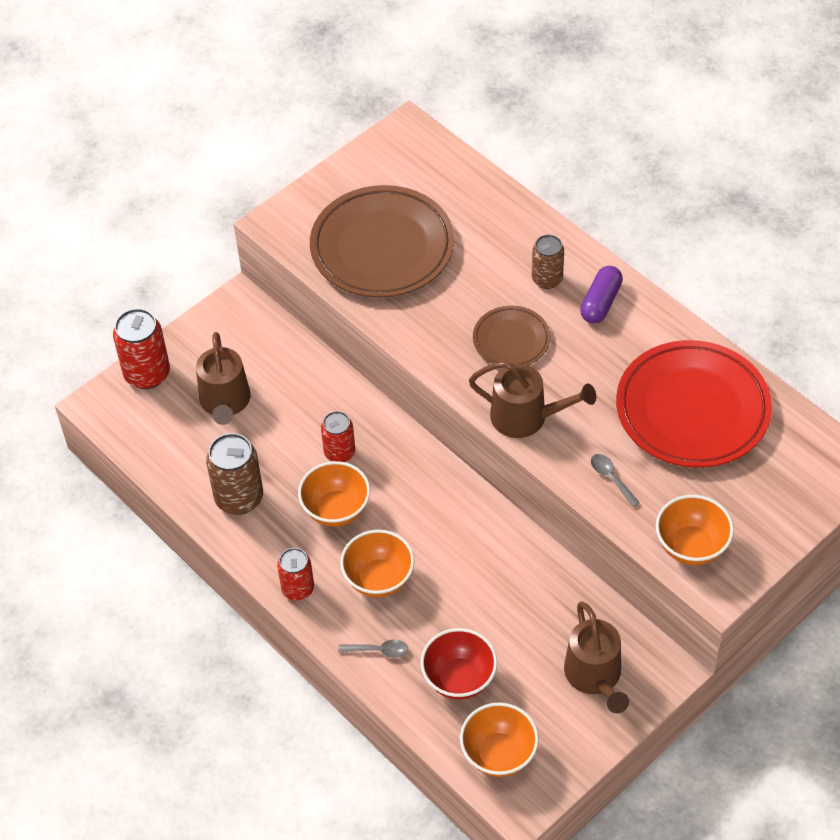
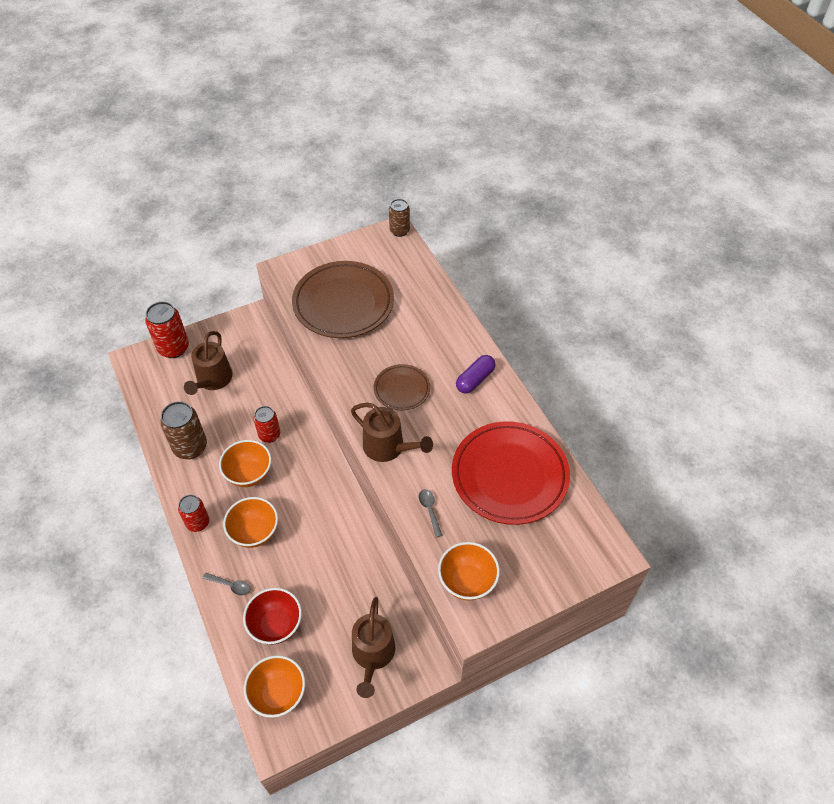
camera: 15 degrees right, 0 degrees up
brown can [532,235,564,289] -> brown can moved to [389,199,410,237]

